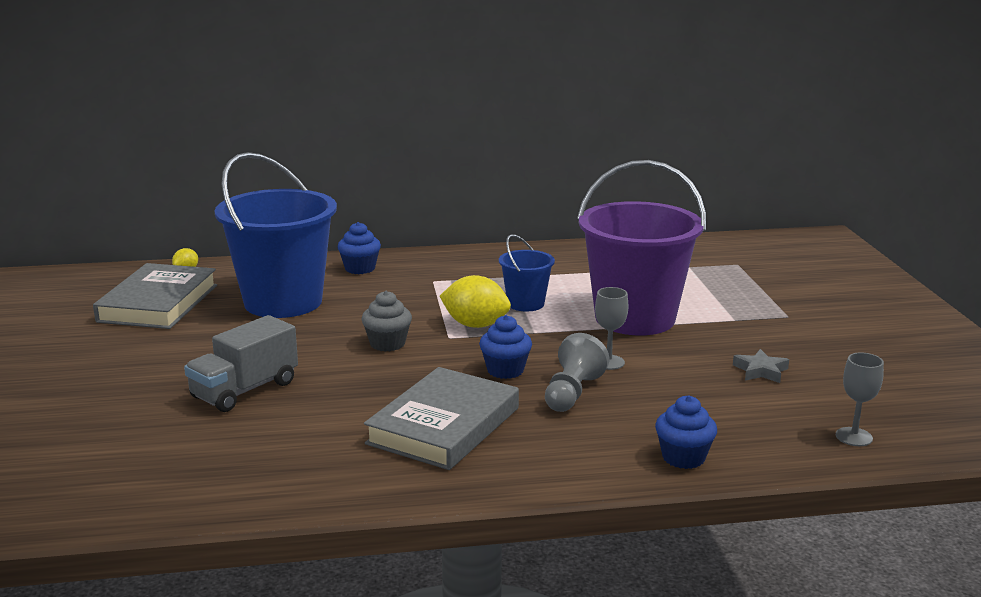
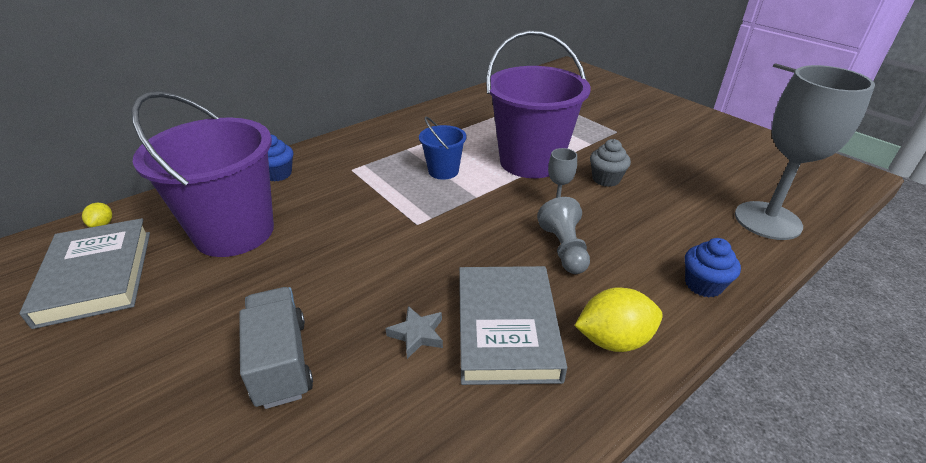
camera: 30 degrees left, 15 degrees up
grey truck [184,315,298,412] -> grey truck turned 150 degrees clockwise [239,287,313,409]
blue bucket [214,152,337,318] -> purple bucket [131,91,274,257]
grey cupcake [361,291,412,352] -> grey cupcake moved to [590,139,631,187]
yellow lemon [440,275,511,328] -> yellow lemon moved to [574,287,663,352]
blue cupcake [479,315,532,379] -> none
grey star [733,349,789,383] -> grey star moved to [385,306,443,359]
grey goblet [836,352,884,446] -> grey goblet [735,65,875,240], size x2.31

